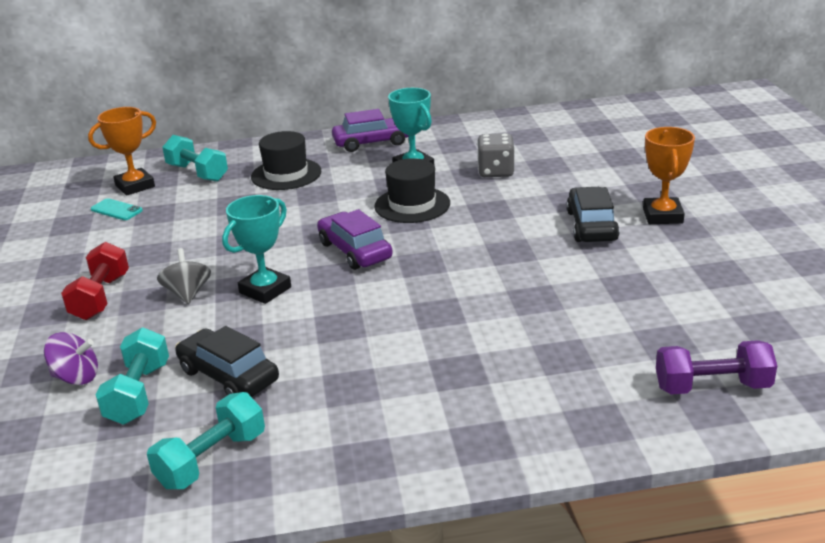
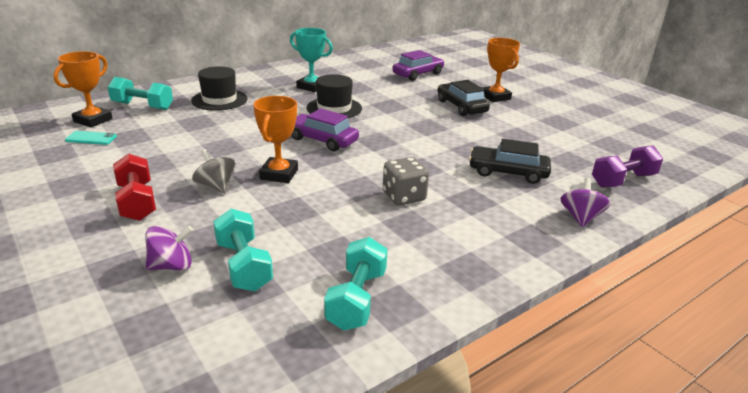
camera: 30 degrees left, 0 degrees up
black car [175,326,279,397] -> black car moved to [469,139,551,184]
turquoise trophy [222,195,291,304] -> orange trophy [253,96,298,183]
purple car [332,109,409,152] -> purple car moved to [392,50,444,81]
grey dice [477,133,515,177] -> grey dice moved to [383,157,429,206]
none -> purple spinning top [560,178,610,227]

